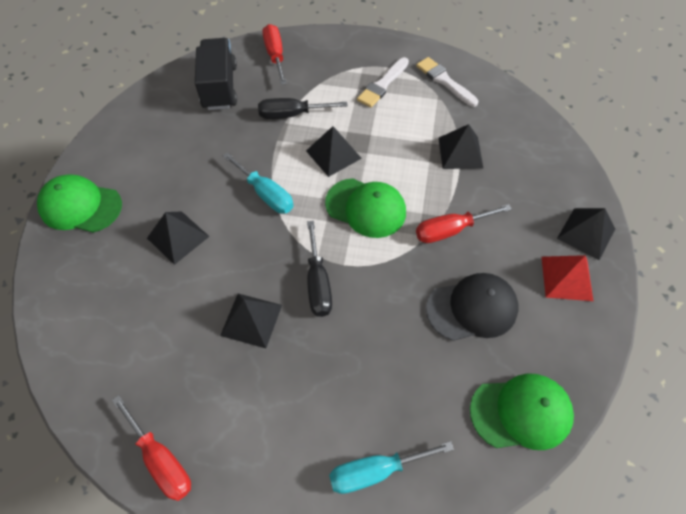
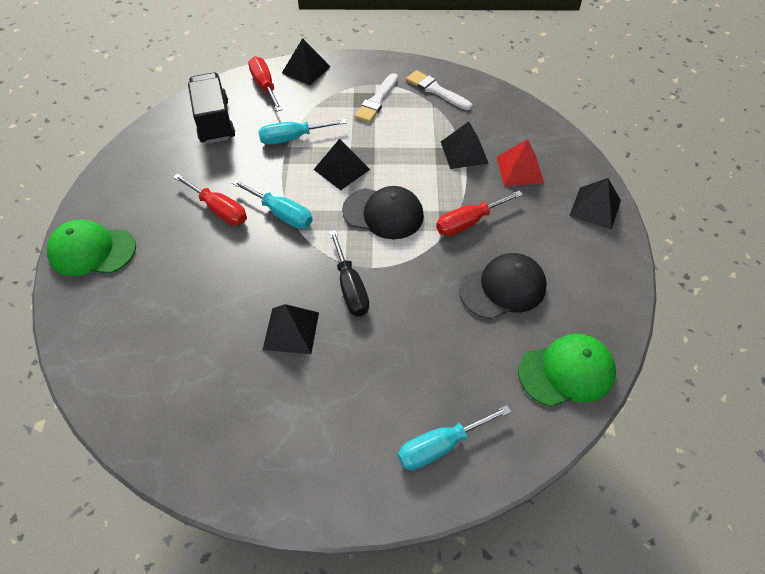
camera: 10 degrees left, 5 degrees down
red screwdriver [112,395,191,501] -> red screwdriver moved to [173,173,247,226]
black pyramid [147,211,210,265] -> black pyramid moved to [282,38,331,85]
black screwdriver [258,98,348,119] -> turquoise screwdriver [258,119,347,145]
green cap [325,178,406,238] -> black cap [342,186,424,239]
red pyramid [541,255,593,301] -> red pyramid moved to [497,139,544,186]

